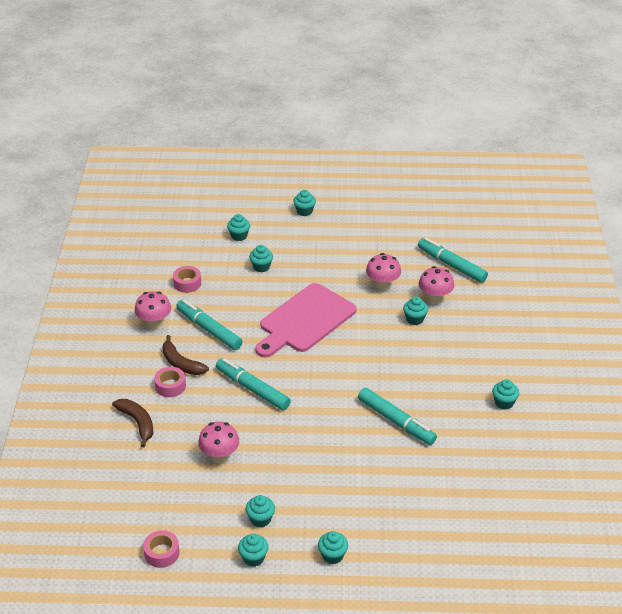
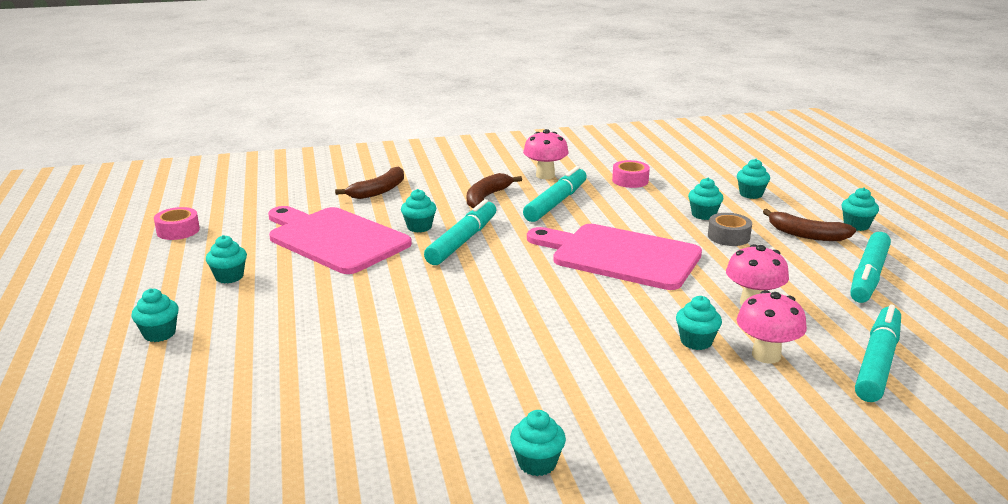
camera: 75 degrees right, 15 degrees down
pink tape [154,367,186,397] -> none
pink mushroom [198,422,239,464] -> pink cutting board [268,206,412,274]
turquoise cupcake [238,534,269,567] -> turquoise cupcake moved to [401,189,436,233]
turquoise marker [358,388,437,445] -> turquoise marker moved to [850,232,891,303]
none -> grey tape [708,213,752,246]
none -> brown banana [763,209,856,241]

